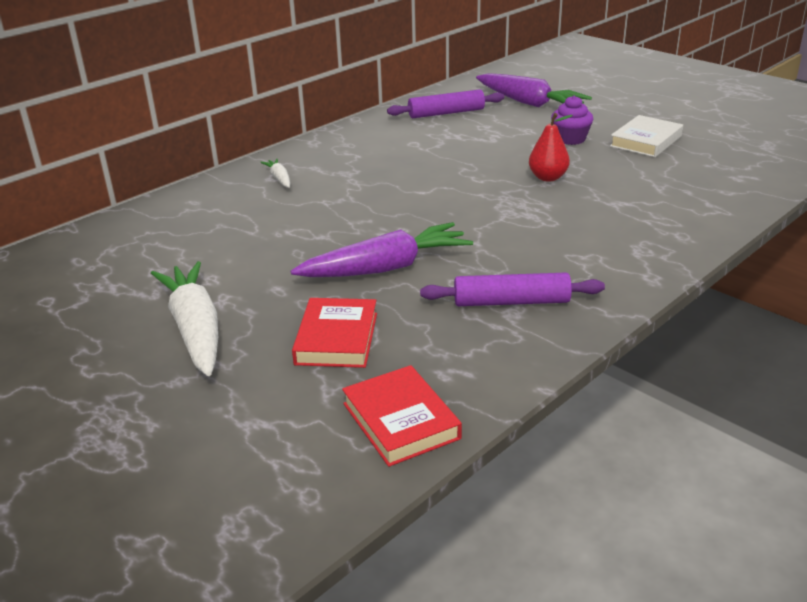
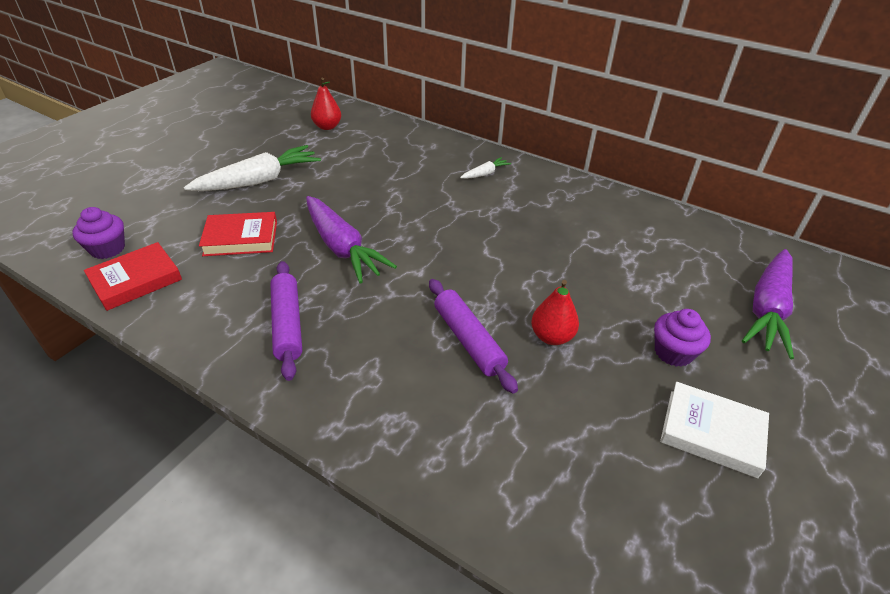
camera: 75 degrees right, 10 degrees up
purple rolling pin [387,89,504,118] -> purple rolling pin moved to [429,279,518,394]
none -> purple cupcake [73,207,125,259]
none -> red pear [311,78,341,130]

